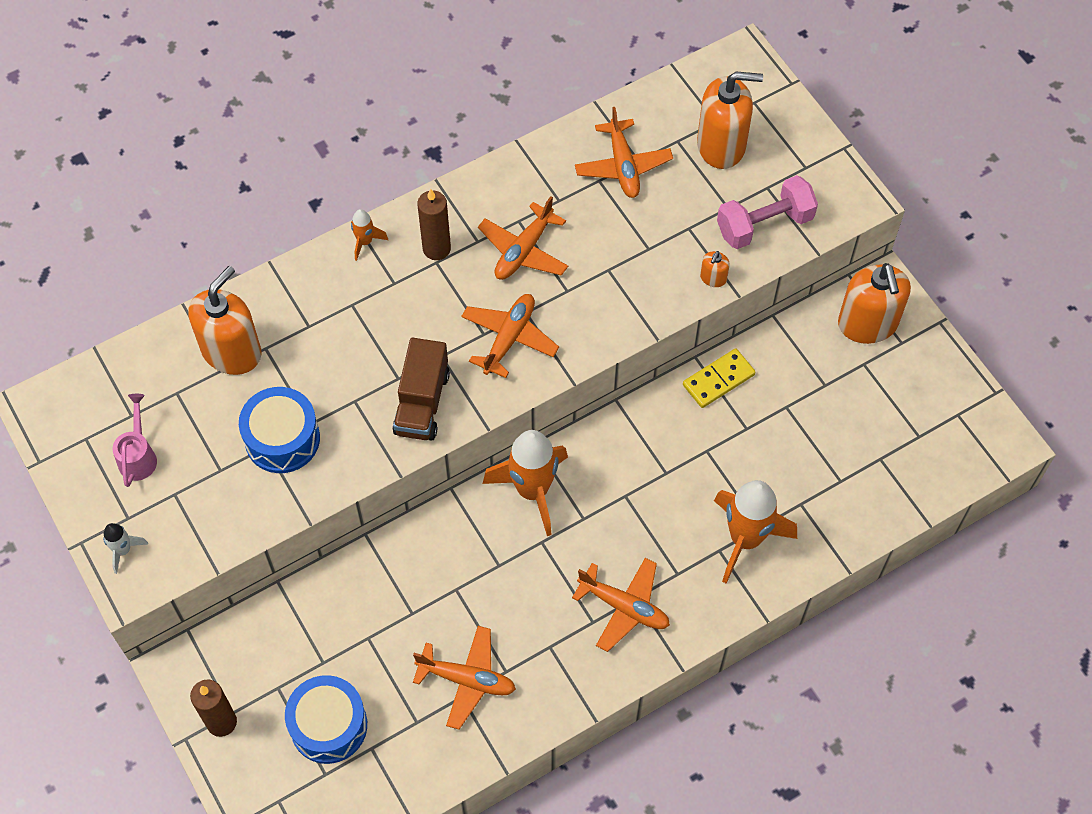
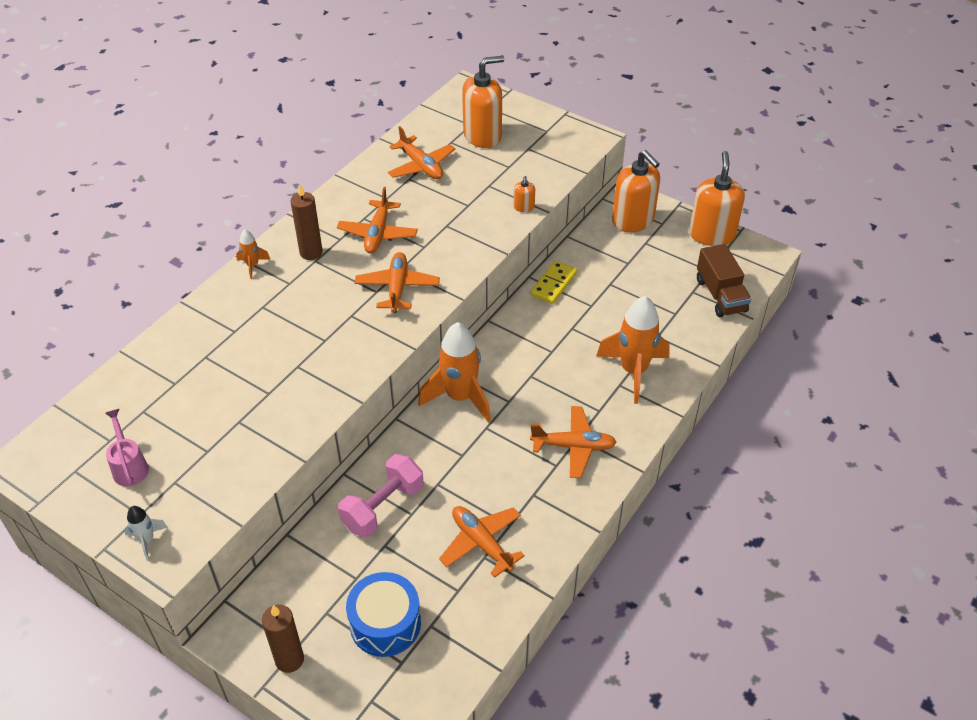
camera: 25 degrees left, 15 degrees down
orange soap dispenser [188,266,262,375] -> orange soap dispenser moved to [689,151,745,246]
blue drum [239,387,320,473] -> none
brown truck [393,338,450,441] -> brown truck moved to [697,244,751,317]
orange plane [413,626,516,730] -> orange plane turned 120 degrees counterclockwise [439,506,525,577]
pink dumbbell [717,175,818,249] -> pink dumbbell moved to [338,454,423,537]

